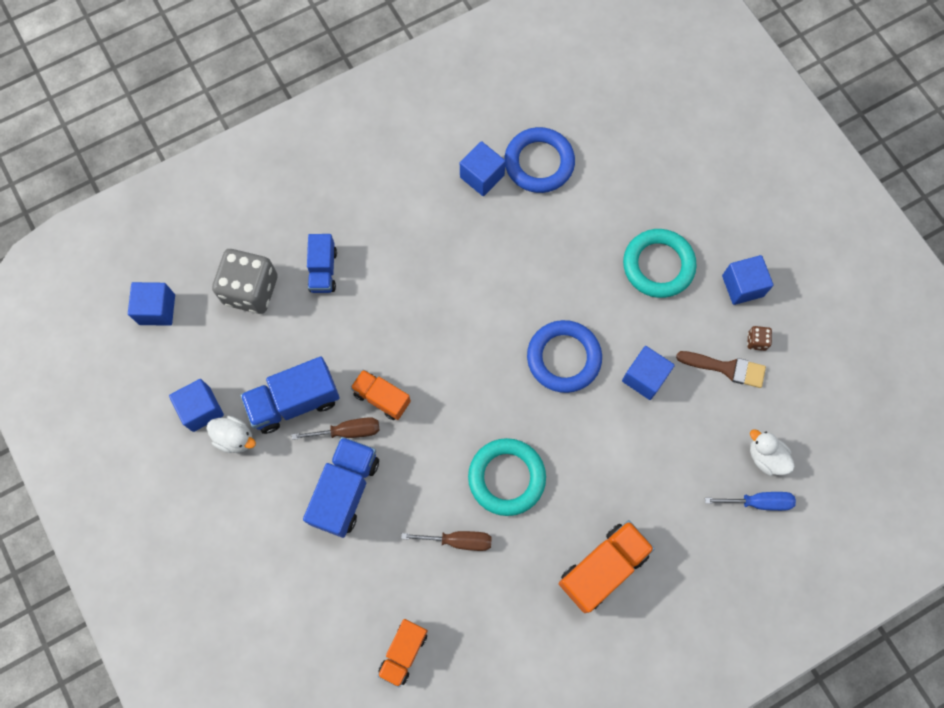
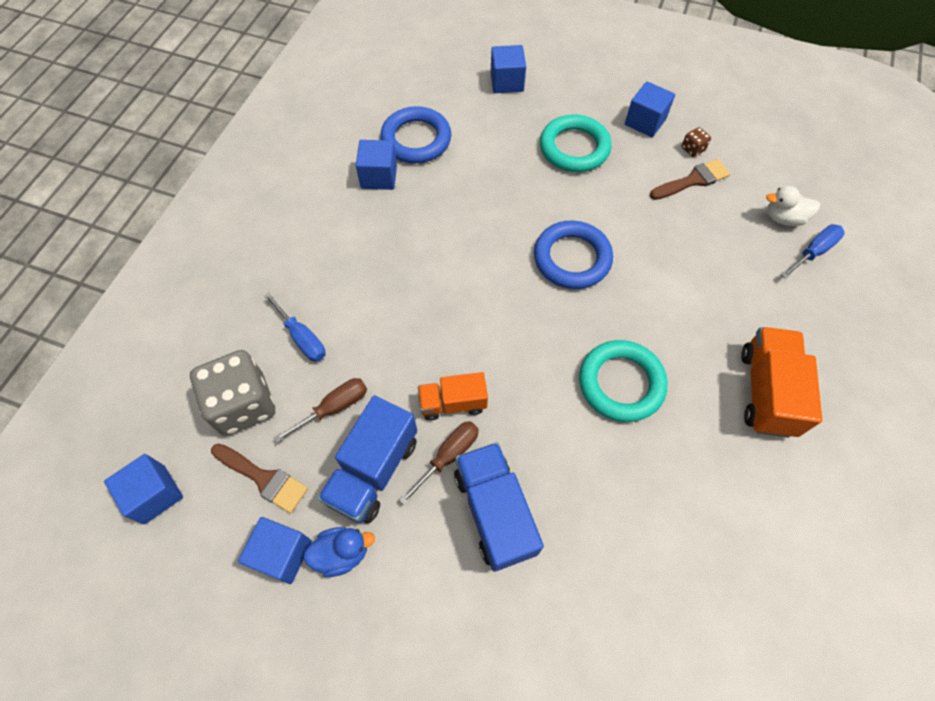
camera: 40 degrees left, 10 degrees down
white duck [207,416,256,453] -> blue duck [303,527,375,577]
blue truck [307,234,337,293] -> blue screwdriver [264,292,326,362]
orange truck [378,619,428,687] -> none
brown screwdriver [401,531,492,551] -> brown screwdriver moved to [273,378,367,443]
blue cube [622,346,675,400] -> blue cube moved to [491,45,526,93]
none -> brown brush [211,443,308,513]

